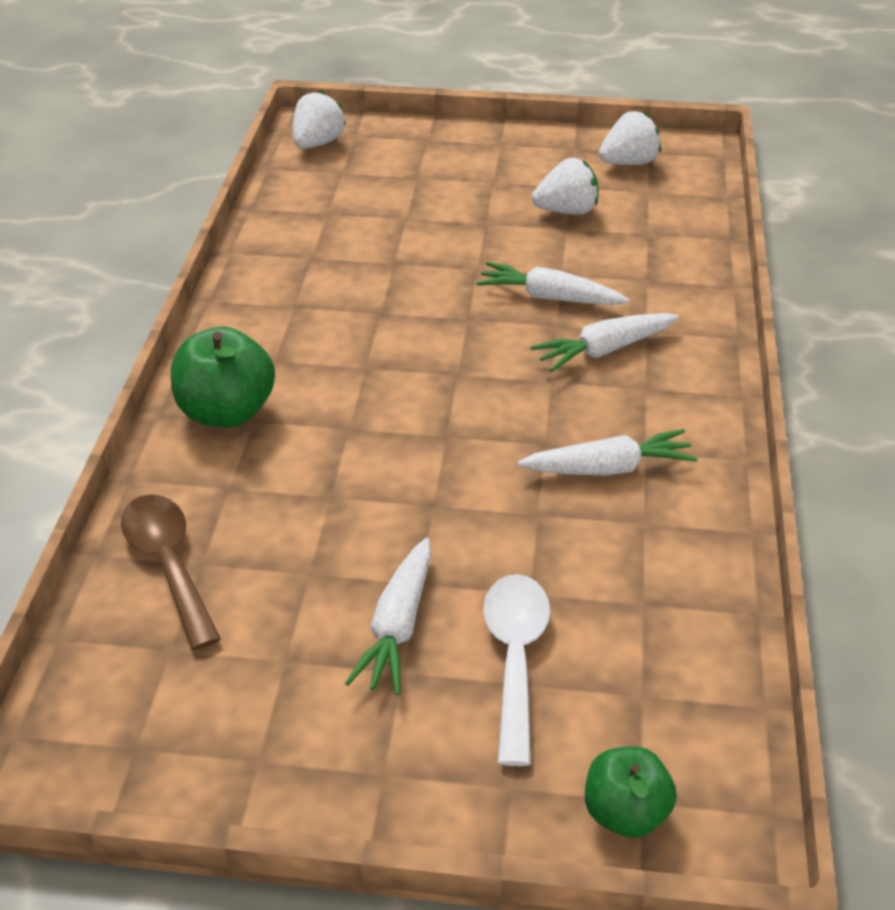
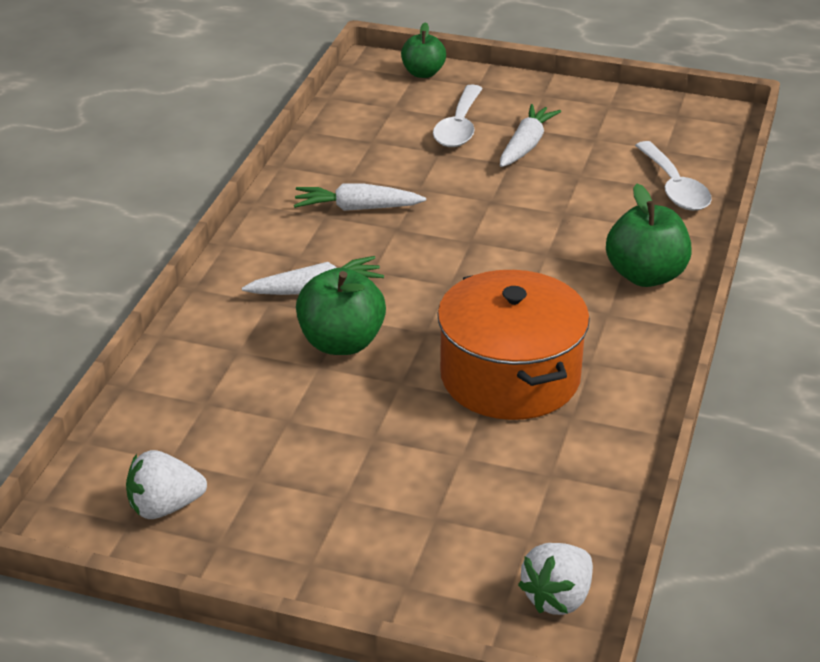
camera: 170 degrees left, 5 degrees down
brown spoon [121,494,221,650] -> white spoon [635,141,712,211]
white carrot [476,262,629,305] -> green apple [296,268,386,355]
white strawberry [532,158,599,215] -> none
none -> orange pot [437,270,590,420]

